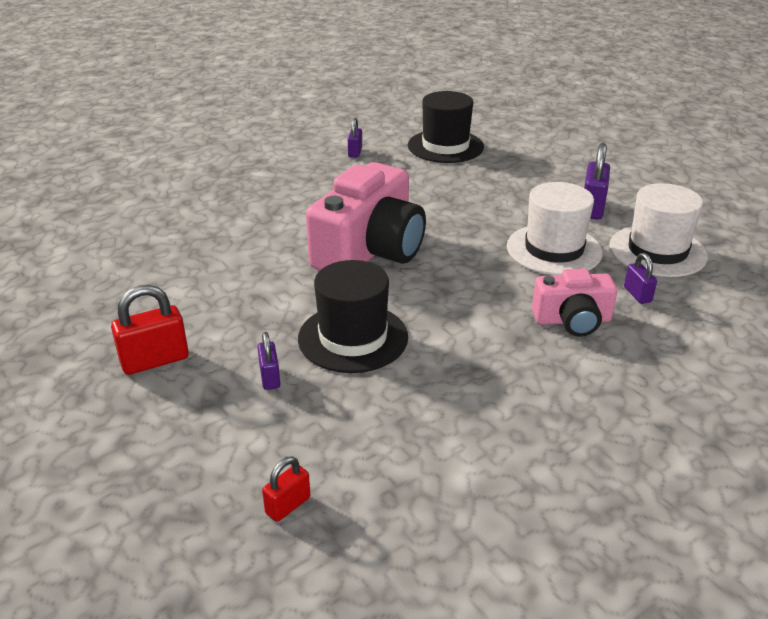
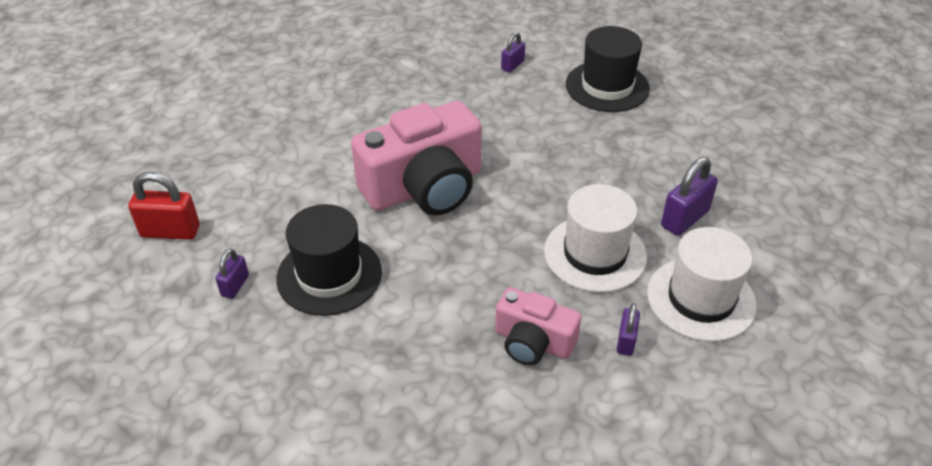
camera: 30 degrees right, 10 degrees up
red padlock [262,456,310,522] -> none

